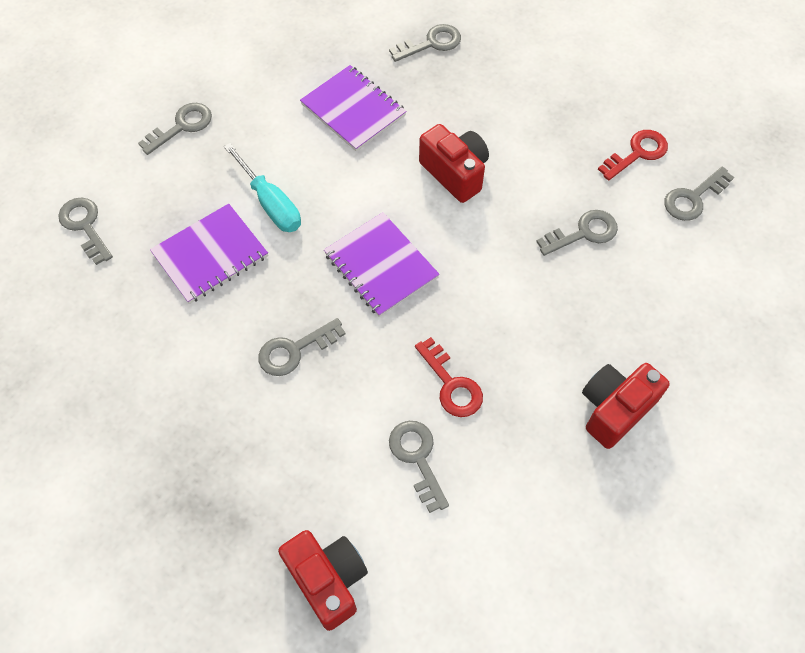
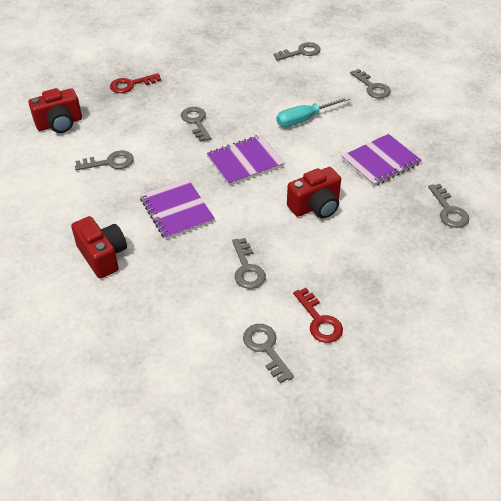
camera: 100 degrees right, 15 degrees down
purple notebook [150,204,268,304] -> purple notebook moved to [140,178,215,240]
red key [415,337,483,417] -> red key moved to [110,73,161,93]

